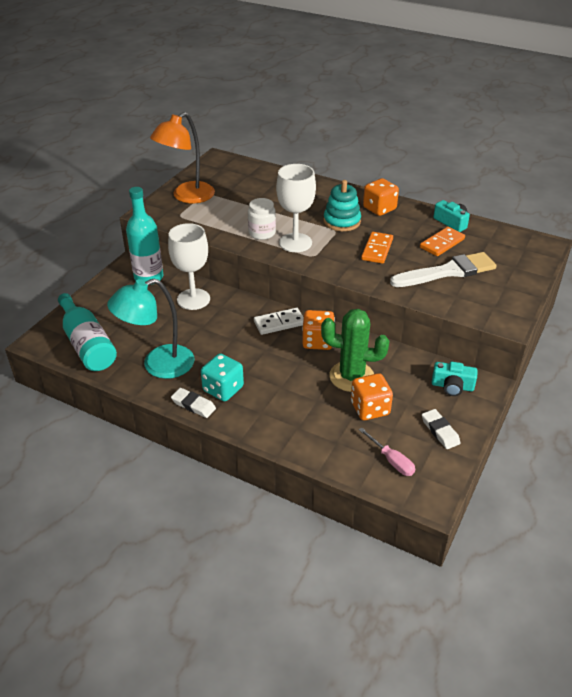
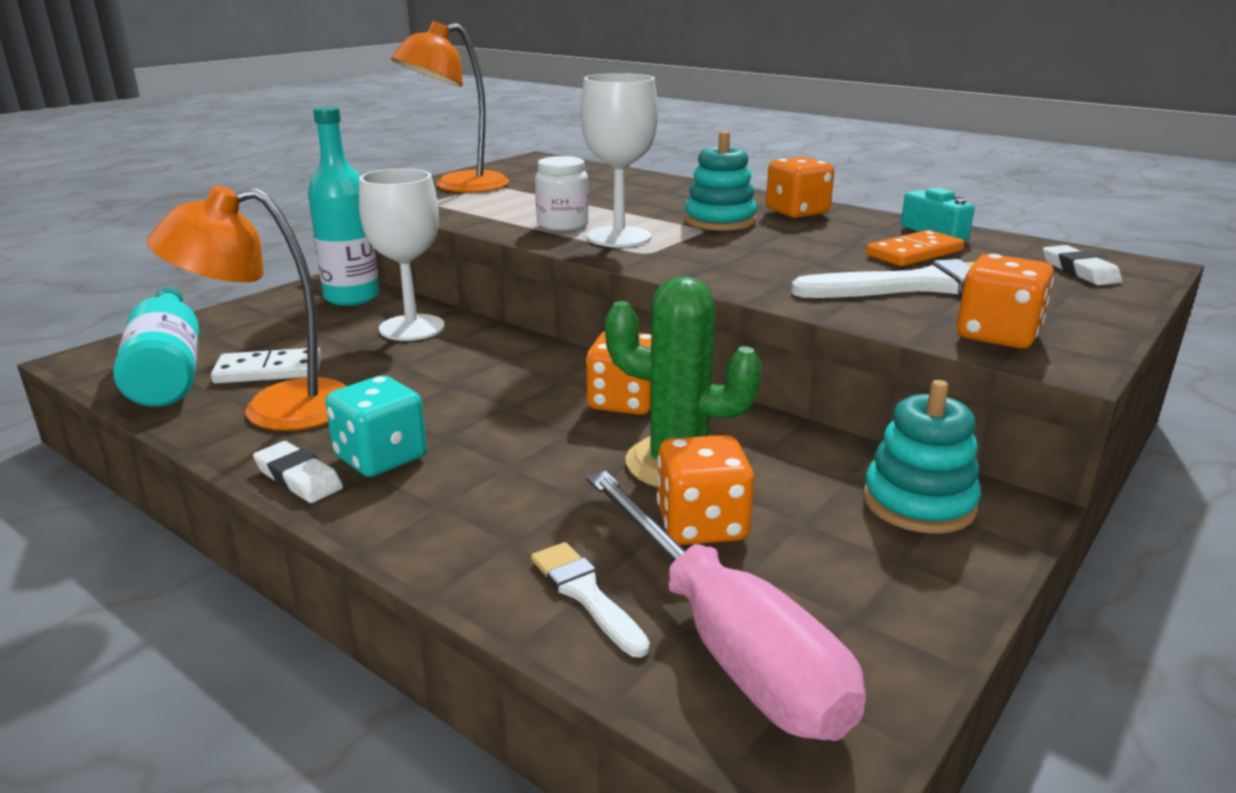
camera: 10 degrees right, 15 degrees down
turquoise lamp [107,279,194,379] -> orange lamp [147,185,347,431]
white domino [254,308,304,335] -> white domino moved to [211,348,322,384]
pink screwdriver [359,428,415,476] -> pink screwdriver [586,471,866,741], size x2.14
orange domino [361,232,393,264] -> none
white eraser [422,409,461,449] -> white eraser moved to [1043,245,1122,285]
turquoise camera [432,362,478,396] -> turquoise stacking toy [863,380,981,534]
none -> white brush [531,542,650,658]
none -> orange dice [957,254,1054,349]

